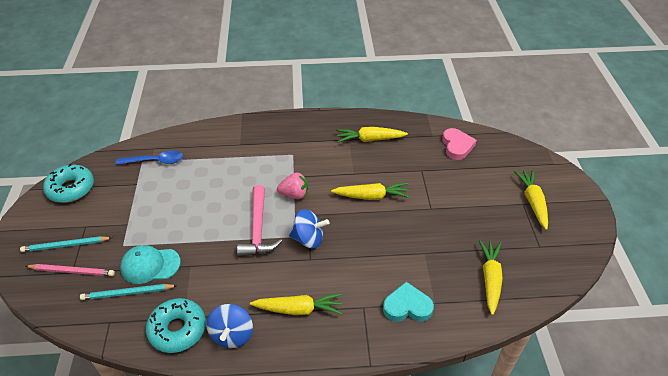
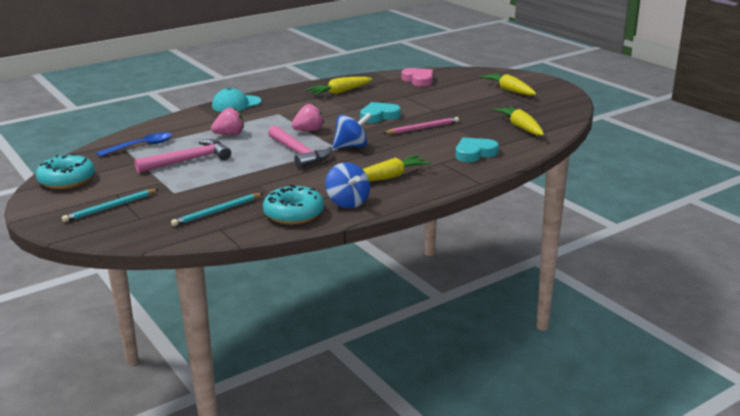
camera: 30 degrees left, 20 degrees down
pink pencil [25,264,115,276] -> pink pencil moved to [384,117,459,134]
turquoise cap [120,245,181,284] -> turquoise cap moved to [212,88,262,112]
yellow carrot [331,182,410,200] -> turquoise heart [360,102,401,123]
none -> pink hammer [134,139,231,173]
none -> pink strawberry [211,107,244,135]

